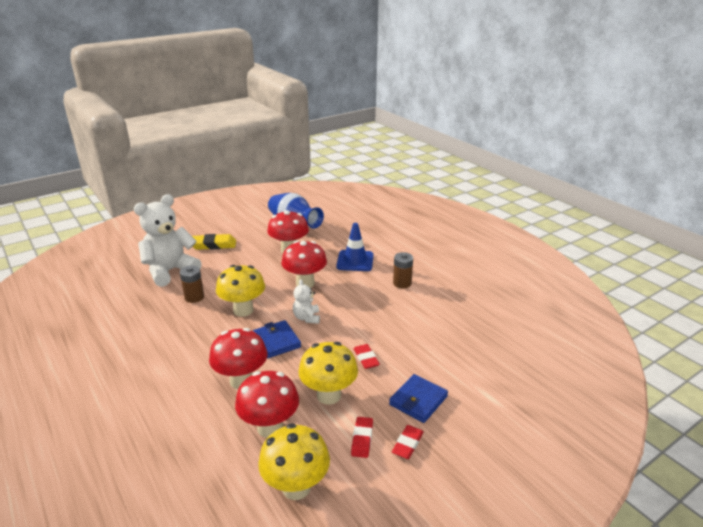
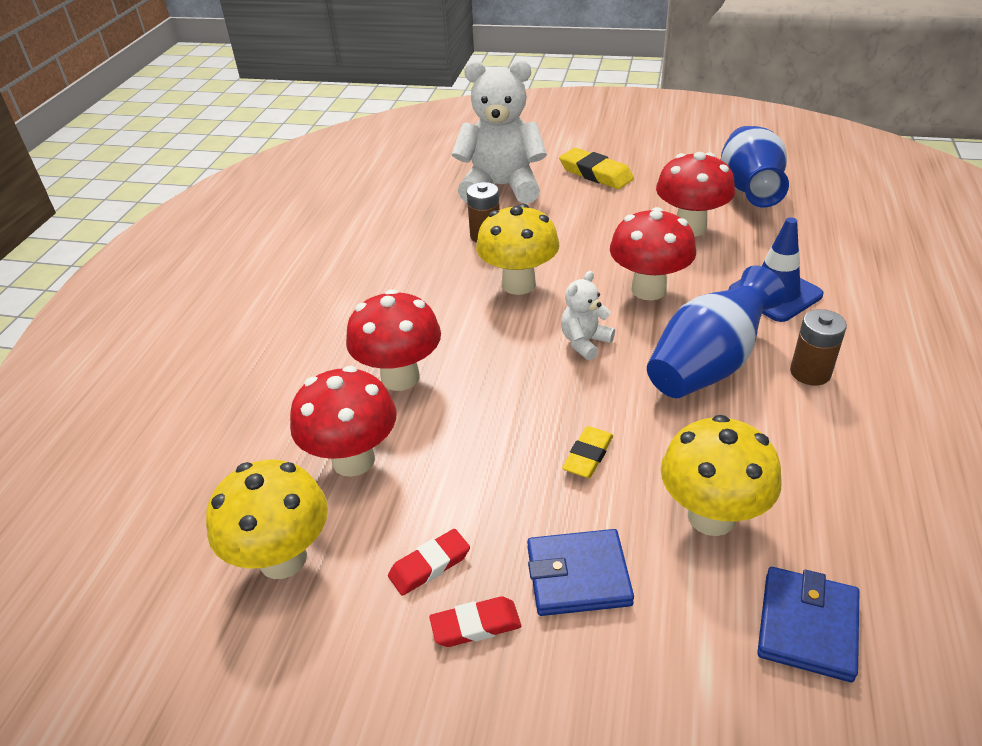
camera: 50 degrees right, 10 degrees up
blue wallet [253,320,301,358] -> blue wallet moved to [757,567,859,682]
yellow mushroom [299,342,358,405] -> yellow mushroom moved to [661,415,782,536]
red eraser [353,344,380,369] -> yellow eraser [562,426,613,478]
none -> blue vase [647,266,786,398]

